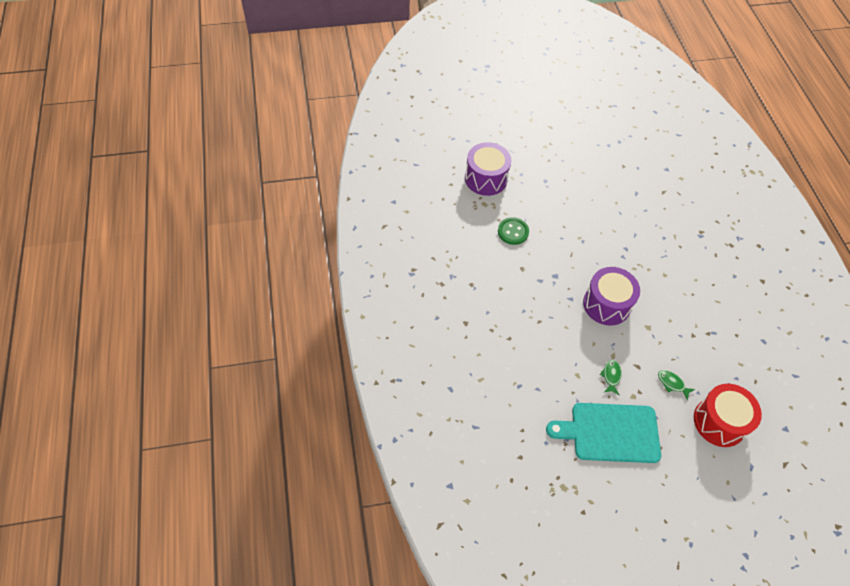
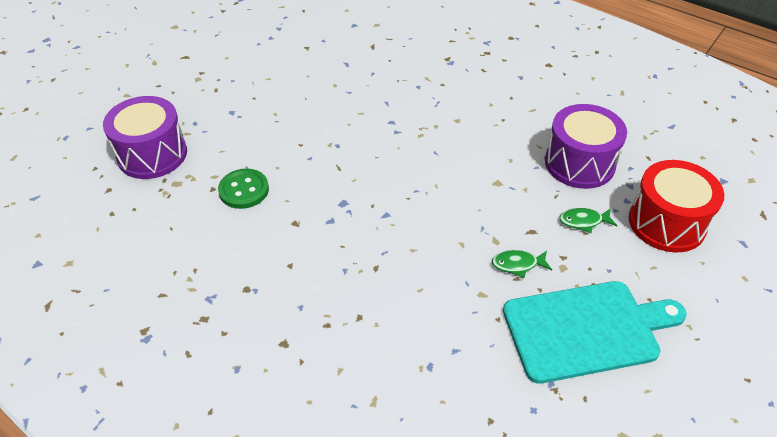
camera: 40 degrees left, 10 degrees down
turquoise cutting board [546,403,661,463] -> turquoise cutting board turned 150 degrees counterclockwise [503,281,687,384]
purple drum [583,267,640,326] -> purple drum moved to [545,104,627,189]
green fish [600,360,622,395] -> green fish turned 60 degrees counterclockwise [492,250,552,278]

